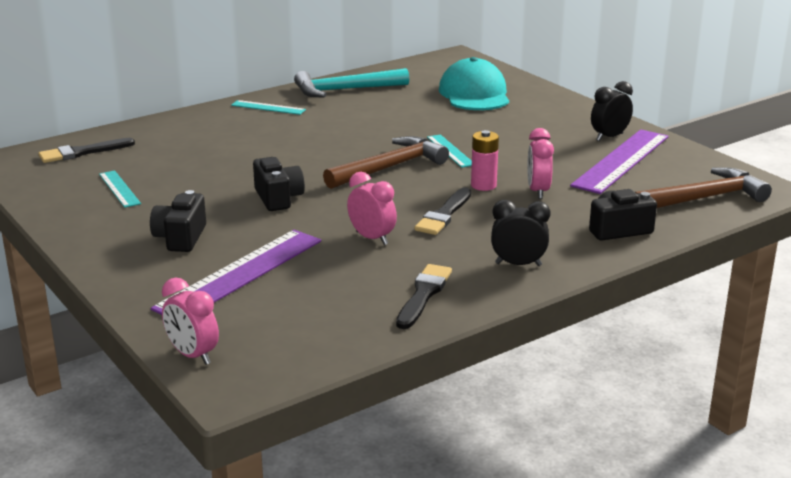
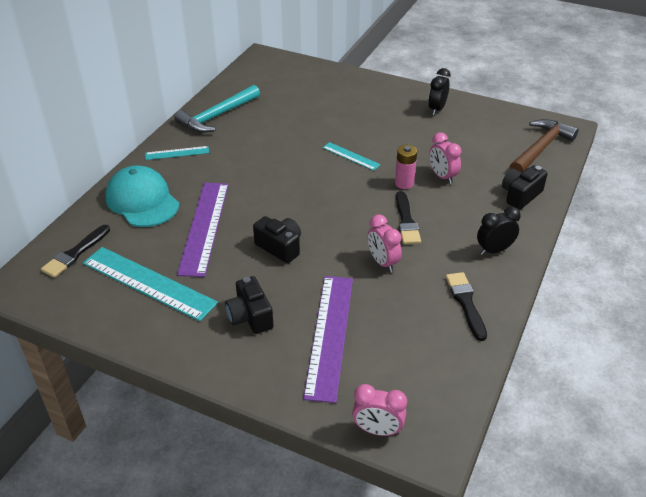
camera: 30 degrees left, 15 degrees up
turquoise ruler [99,170,141,208] -> turquoise ruler [83,247,218,321], size x1.99
brown hammer [323,136,449,189] -> none
pink clock [347,172,397,245] -> pink clock turned 135 degrees counterclockwise [368,214,402,272]
turquoise cap [439,57,509,110] -> turquoise cap moved to [105,166,179,227]
purple ruler [570,129,668,194] -> purple ruler moved to [177,183,229,277]

